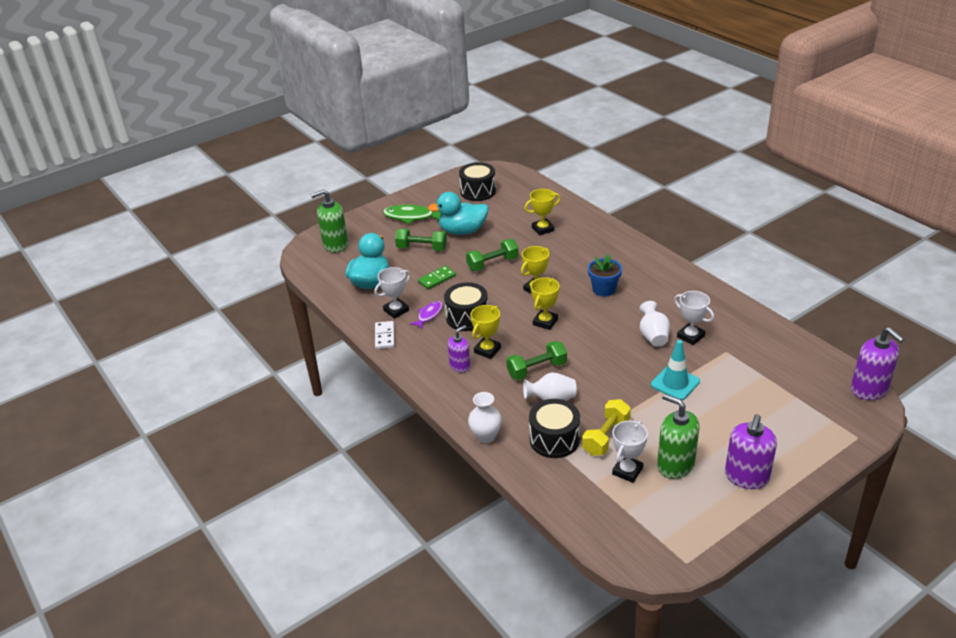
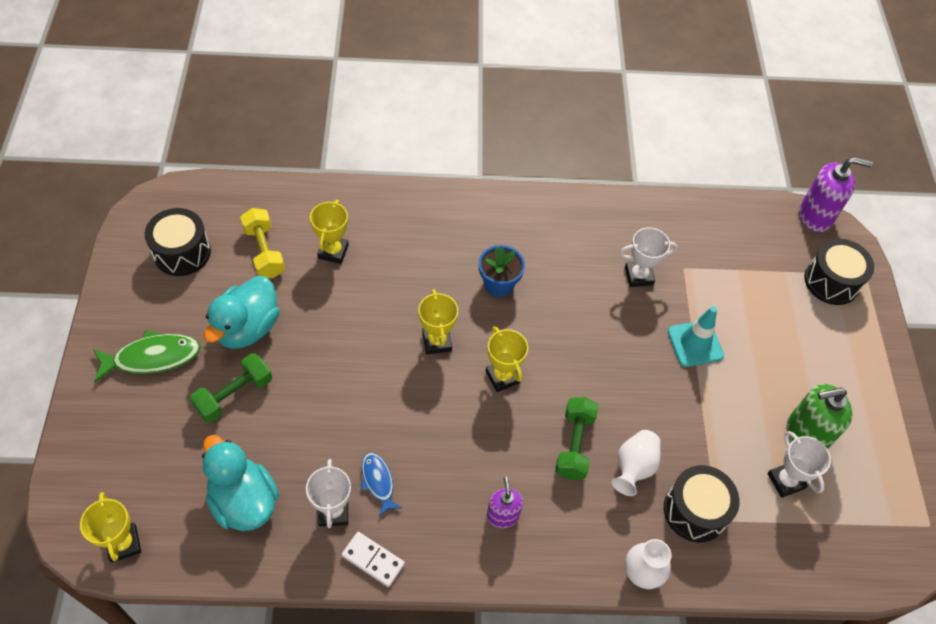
camera: 60 degrees left, 20 degrees up
green soap dispenser [310,189,348,253] -> none
green fish [383,204,441,224] -> green fish turned 150 degrees counterclockwise [93,330,201,383]
purple fish [410,301,443,329] -> blue fish [361,453,402,517]
green domino [418,266,456,290] -> none
black drum [444,282,488,331] -> black drum moved to [804,239,874,305]
green dumbbell [466,239,519,271] -> none
yellow trophy [471,305,501,359] -> yellow trophy moved to [80,492,141,562]
yellow dumbbell [582,399,631,456] -> yellow dumbbell moved to [240,208,285,278]
white vase [639,301,670,347] -> none
purple soap dispenser [725,414,777,489] -> none

